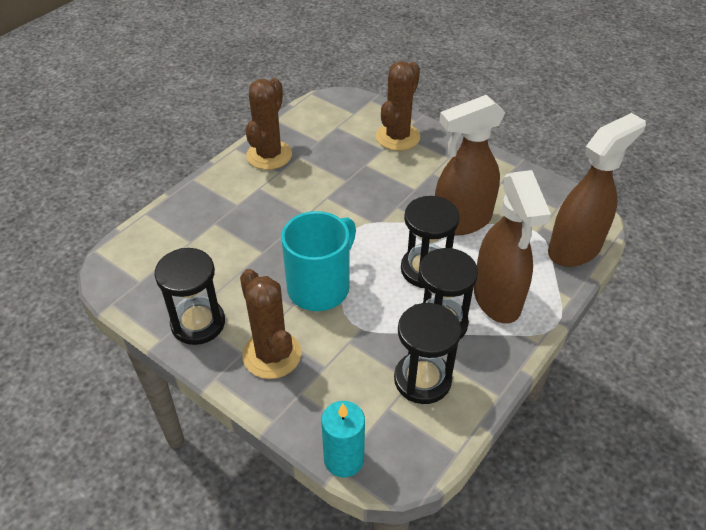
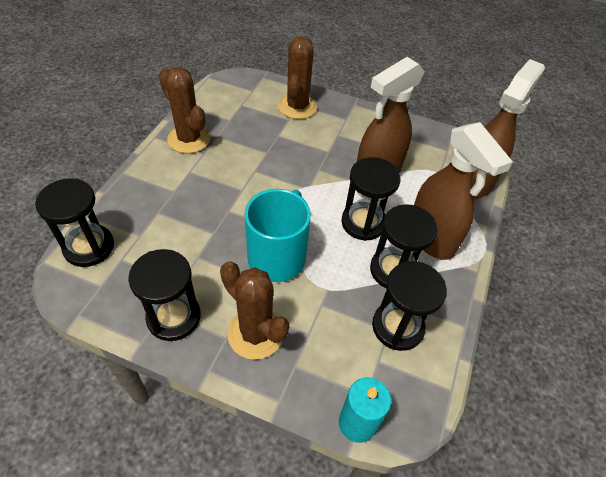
camera: 20 degrees left, 5 degrees up
brown cactus [245,78,292,170] -> brown cactus turned 45 degrees counterclockwise [159,67,210,153]
none -> black hourglass [35,178,114,267]

